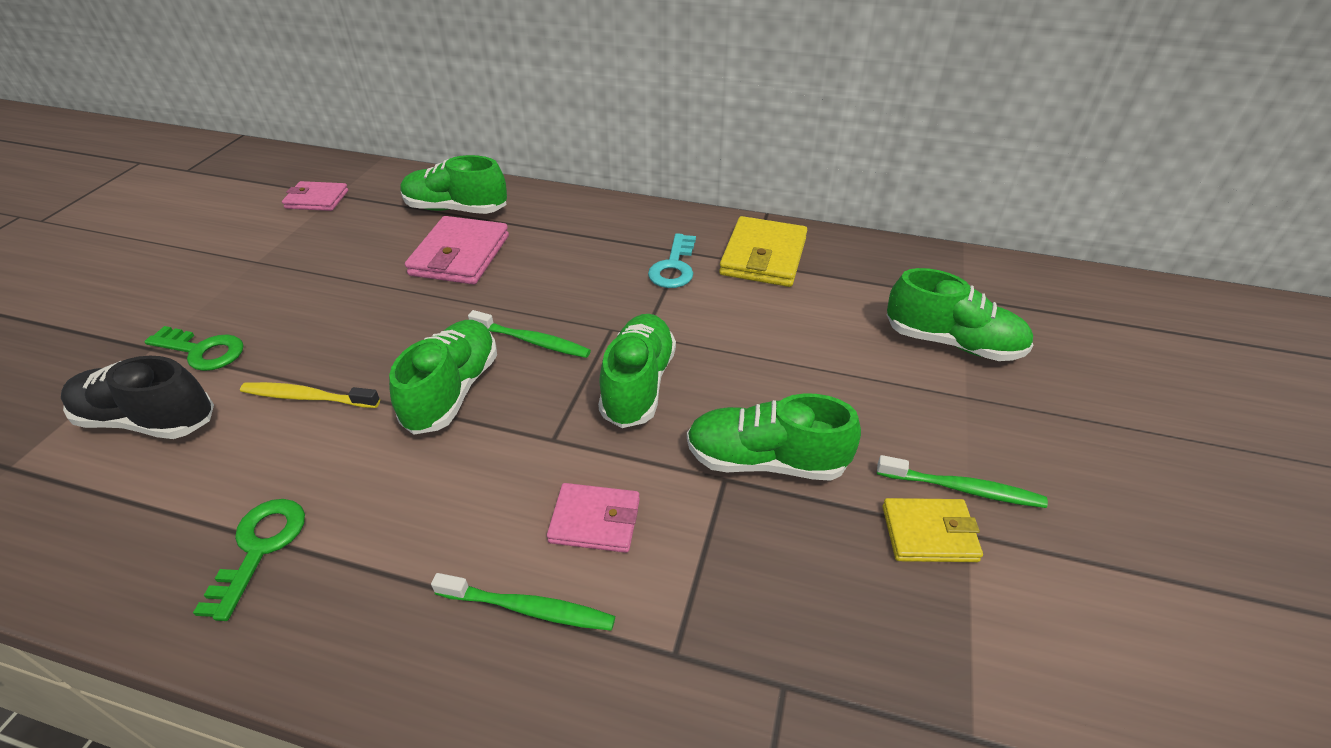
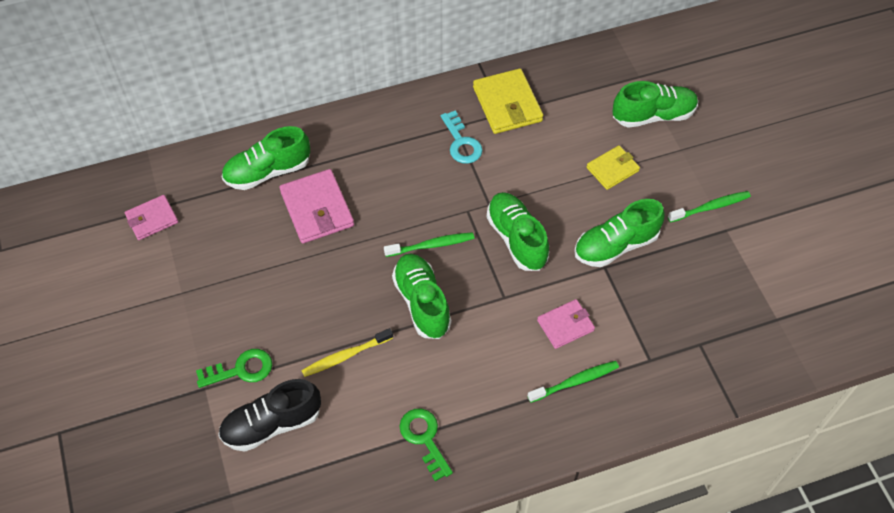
camera: 35 degrees left, 15 degrees up
yellow wallet [882,498,983,562] -> yellow wallet moved to [586,145,640,190]

